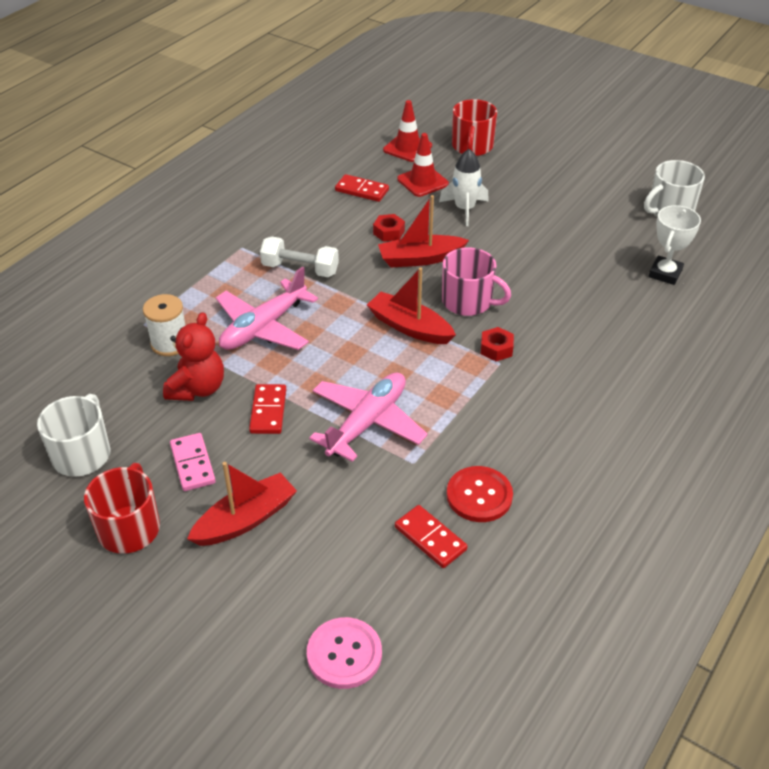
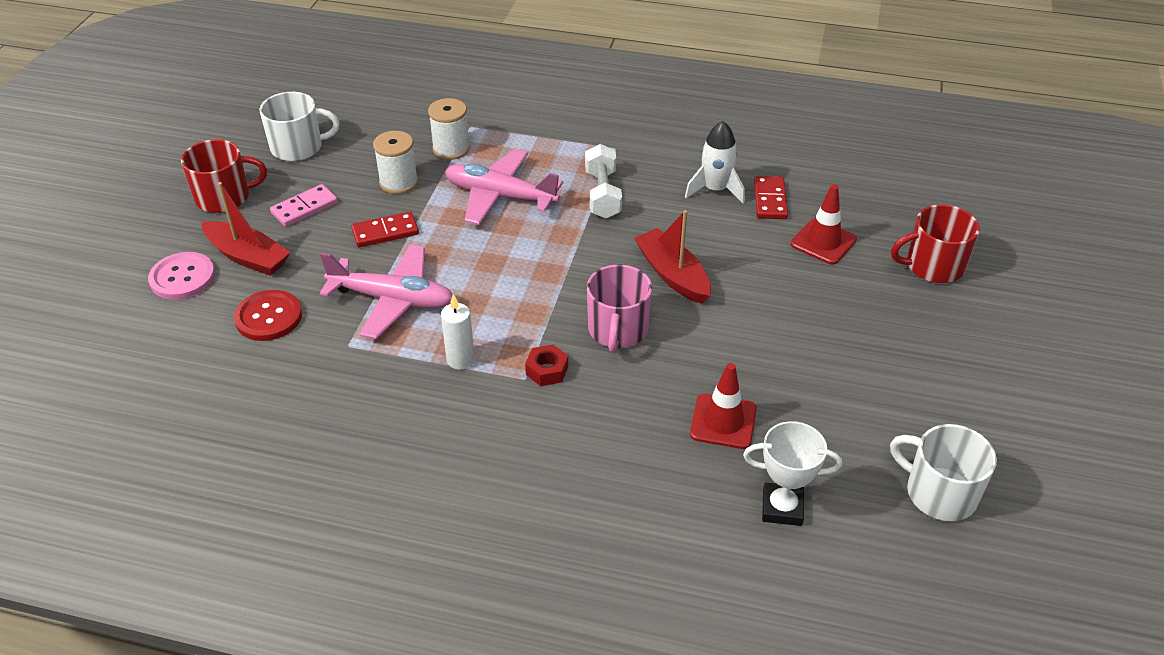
camera: 70 degrees right, 0 degrees up
red teddy bear [163,312,224,401] -> white spool [373,131,418,194]
pink button [307,617,382,689] -> pink button moved to [148,252,215,300]
red boat [367,267,456,344] -> none
red nut [373,214,405,242] -> none
red traffic cone [383,100,432,162] -> red traffic cone moved to [690,363,757,449]
red domino [395,505,468,568] -> none
white rocket [439,149,489,226] -> white rocket moved to [685,121,745,204]
red button [447,466,513,522] -> red button moved to [234,290,302,341]
none -> white candle [441,294,475,370]

